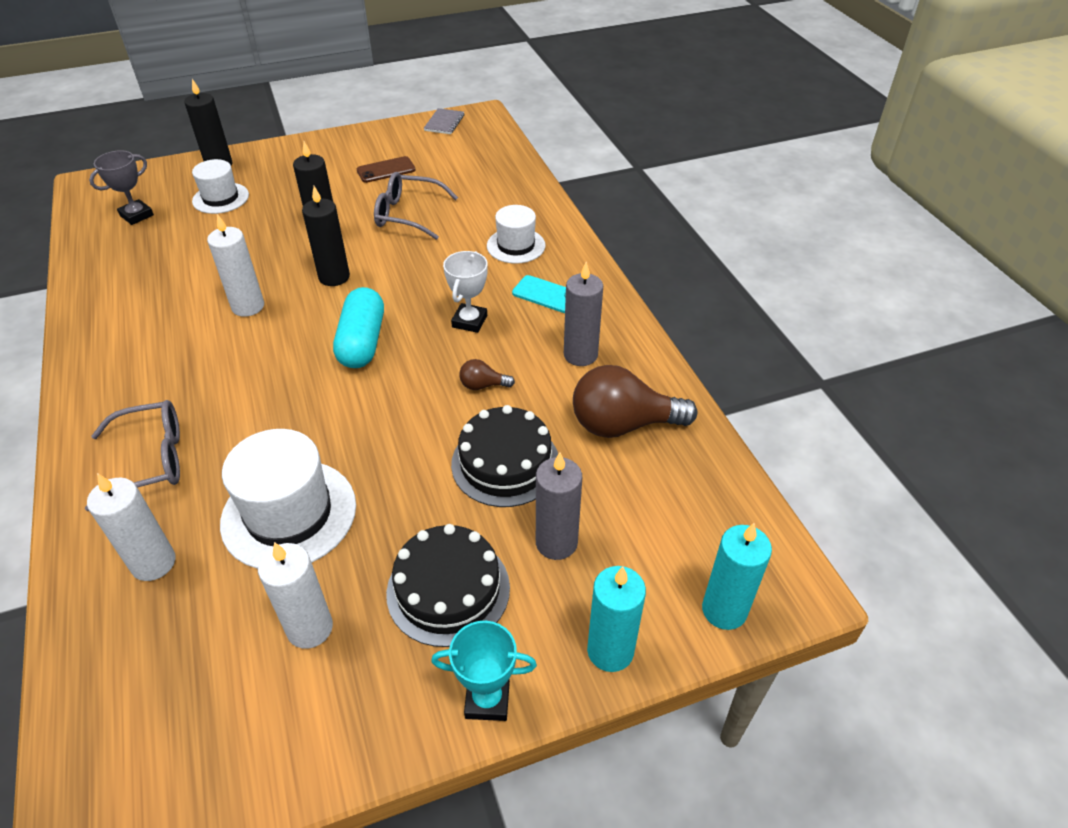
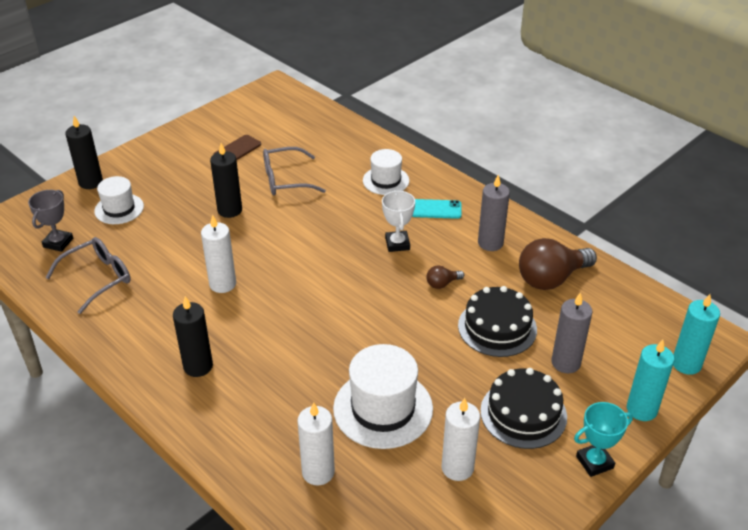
camera: 25 degrees left, 5 degrees down
grey glasses [85,400,180,511] -> grey glasses moved to [45,237,131,314]
black candle [302,186,350,286] -> black candle moved to [173,296,213,377]
turquoise capsule [333,287,384,368] -> none
grey notebook [424,108,464,134] -> none

